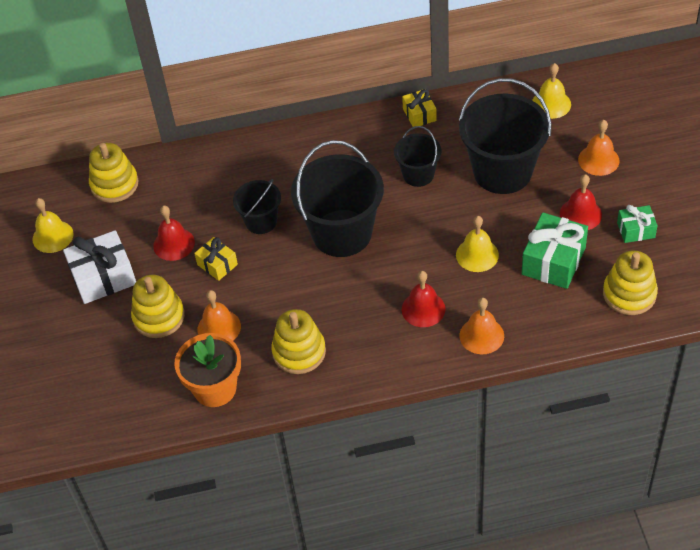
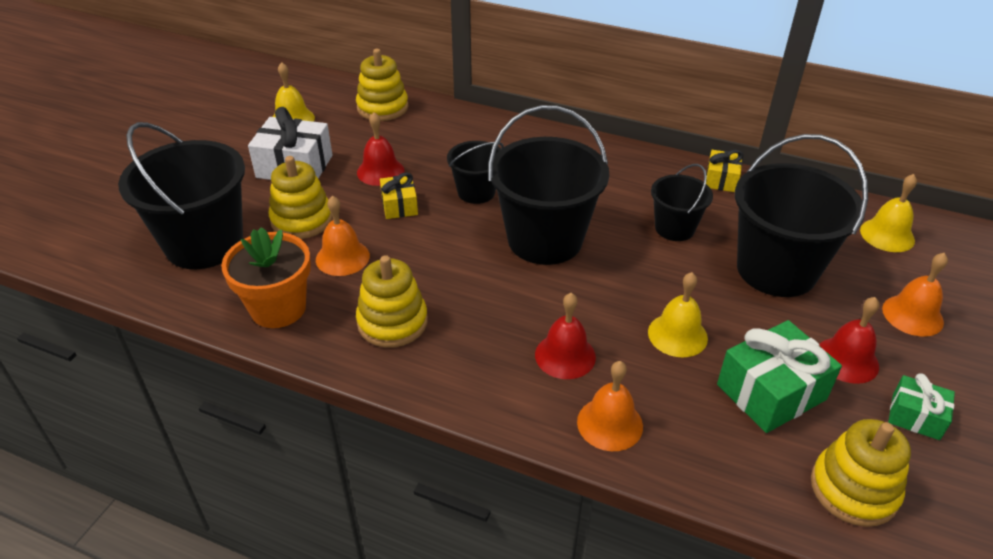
camera: 30 degrees right, 10 degrees down
none -> black bucket [118,122,245,269]

